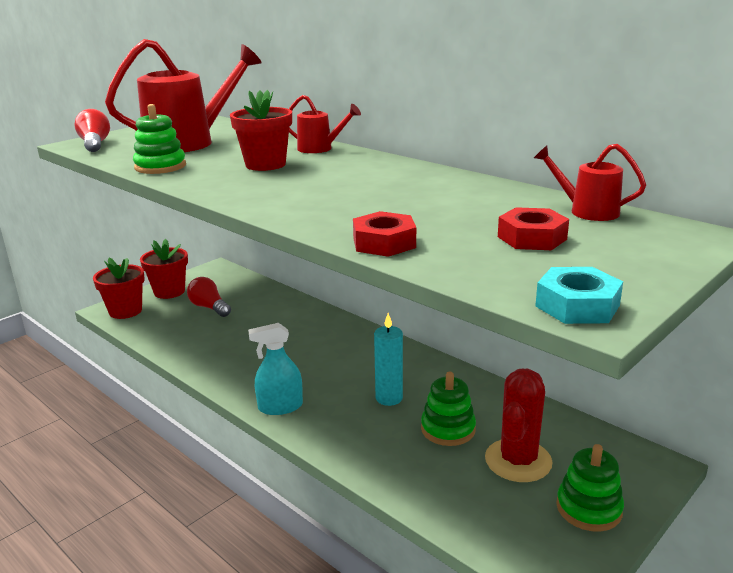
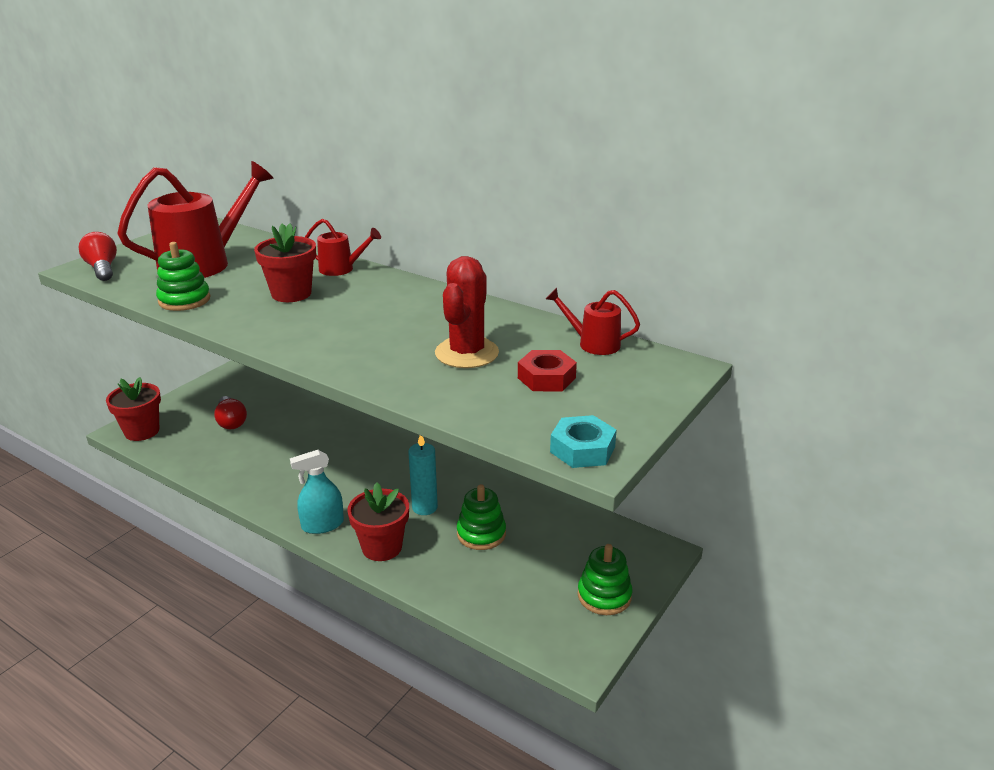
camera: 10 degrees left, 5 degrees up
red flower pot [140,239,188,299] -> red flower pot moved to [347,483,409,561]
red light bulb [187,277,231,317] -> red light bulb turned 150 degrees counterclockwise [214,396,247,429]
red nut [353,211,416,257] -> none
red cactus [485,369,553,482] -> red cactus moved to [435,256,499,368]

